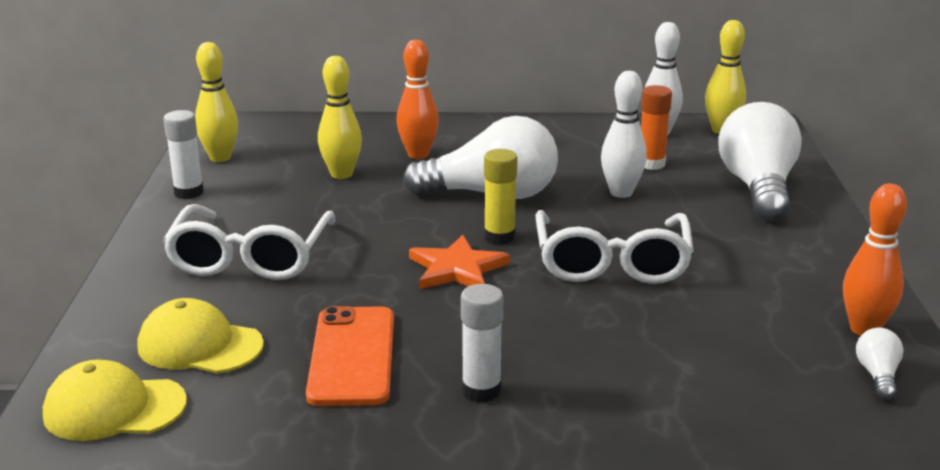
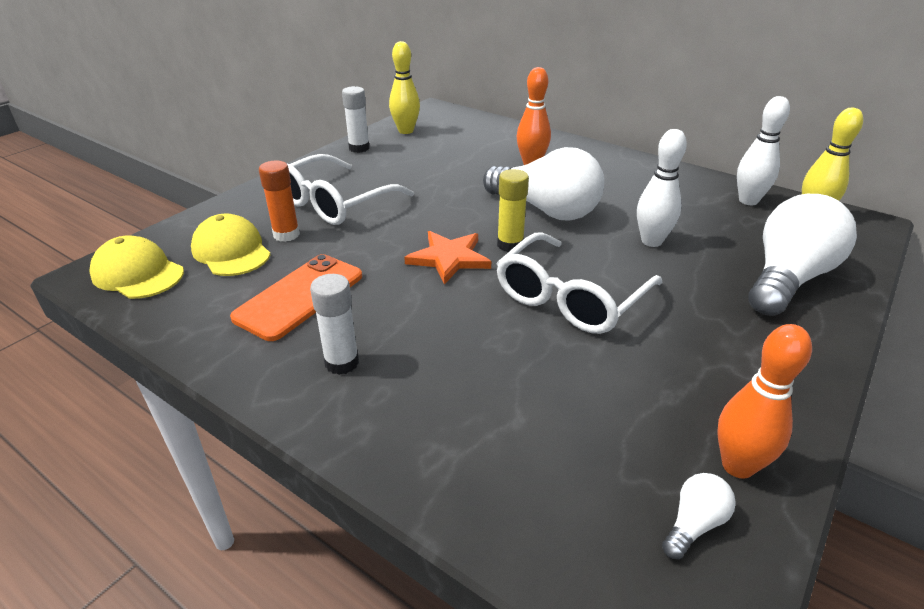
camera: 35 degrees right, 10 degrees up
yellow bowling pin [318,56,362,179] -> none
orange glue stick [641,85,672,170] -> orange glue stick moved to [259,160,300,242]

